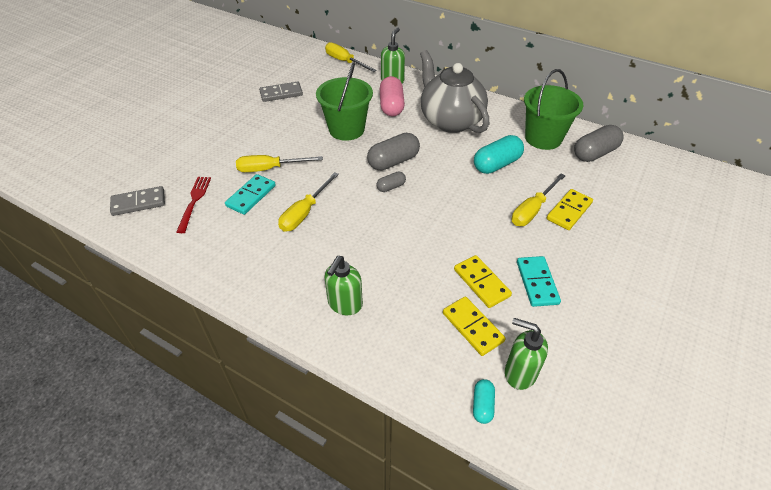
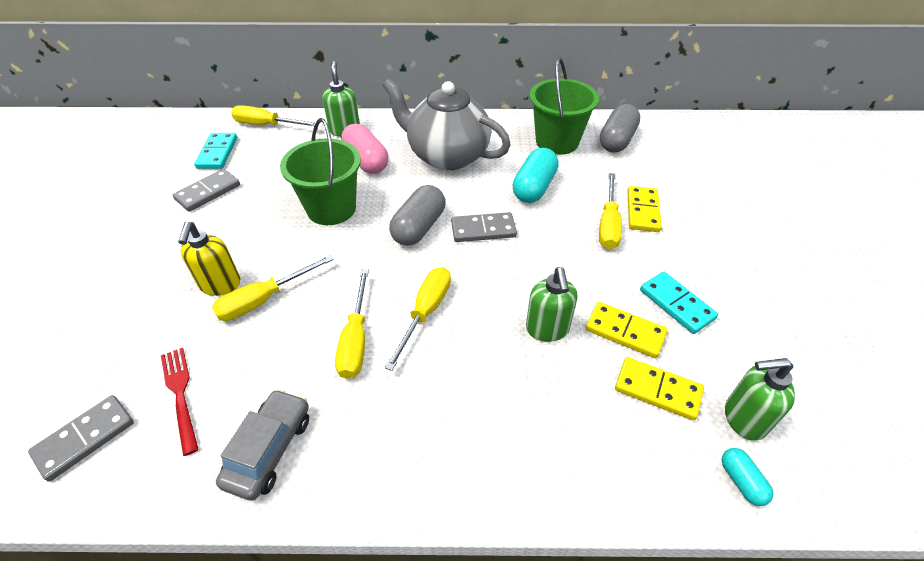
camera: 30 degrees left, 0 degrees up
turquoise domino [225,174,276,215] -> turquoise domino moved to [194,133,237,169]
green soap dispenser [324,256,363,315] -> green soap dispenser moved to [526,267,577,342]
grey capsule [376,171,406,192] -> none
none -> yellow soap dispenser [178,221,241,296]
none -> grey car [216,389,309,501]
none -> yellow screwdriver [385,267,451,371]
none -> grey domino [451,212,517,242]

